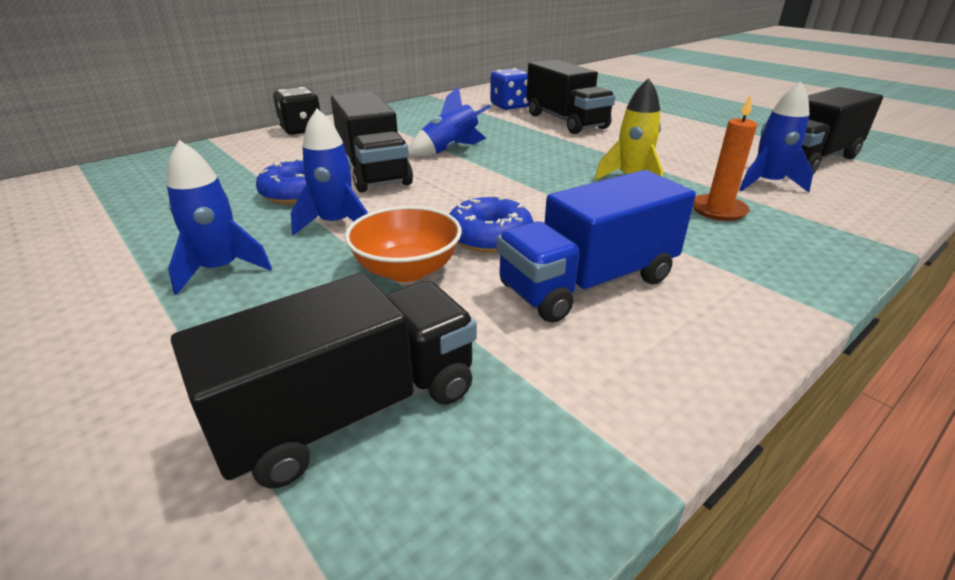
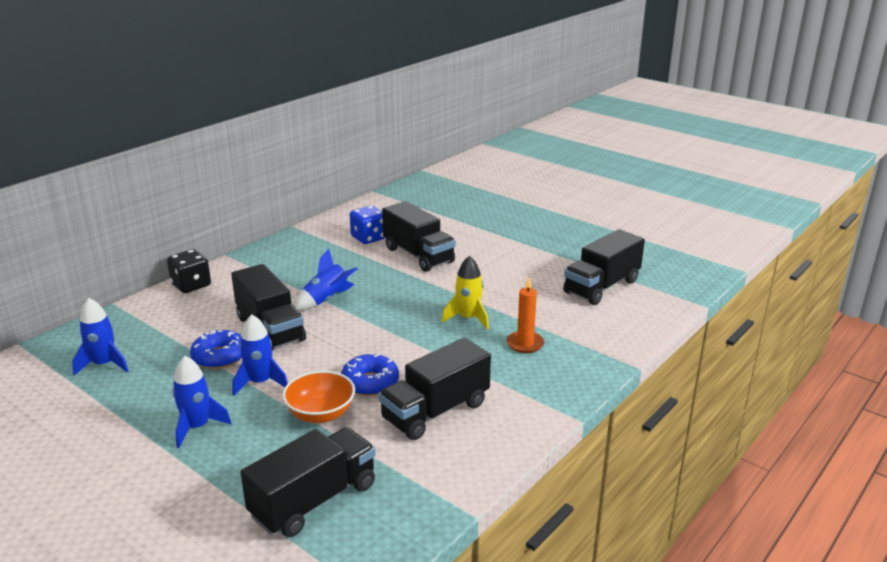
camera: 10 degrees left, 5 degrees down
blue truck [497,170,696,323] -> black truck [378,338,491,440]
blue rocket [740,82,813,192] -> blue rocket moved to [72,298,129,376]

